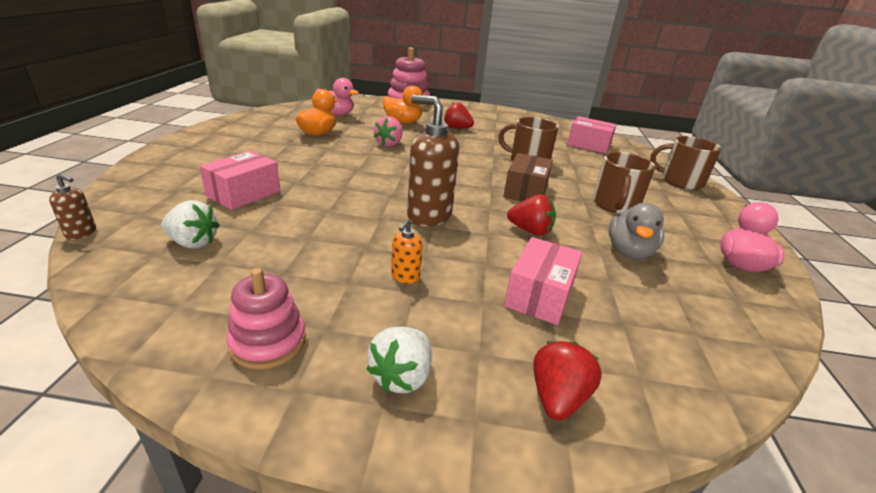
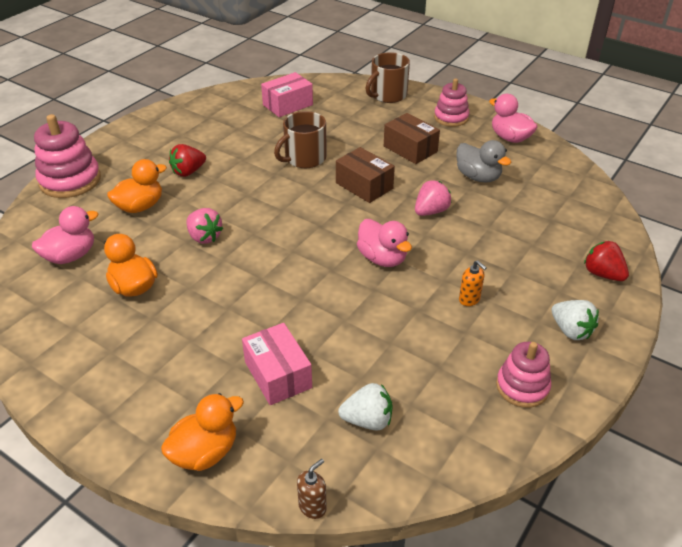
camera: 60 degrees left, 10 degrees up
white strawberry [161,200,220,249] -> white strawberry turned 45 degrees clockwise [338,383,393,431]
brown soap dispenser [407,95,459,226] -> pink duck [357,219,412,267]
pink box [504,237,583,325] -> none
red strawberry [507,194,556,236] -> pink strawberry [415,180,452,216]
brown mug [593,152,656,214] -> brown box [384,113,440,164]
none -> orange duck [161,393,244,471]
none -> pink stacking toy [434,78,469,127]

